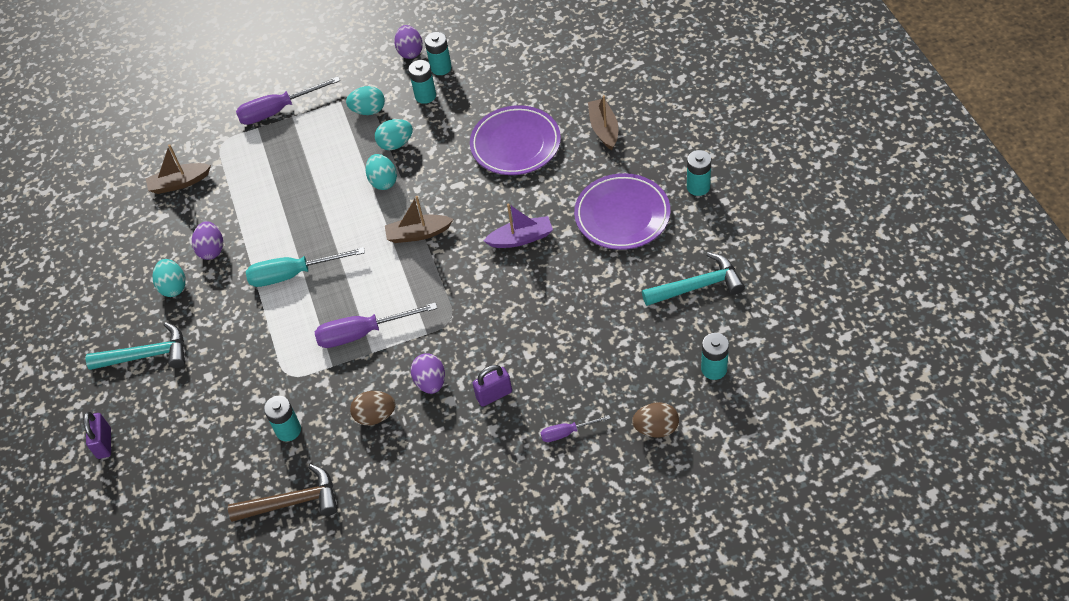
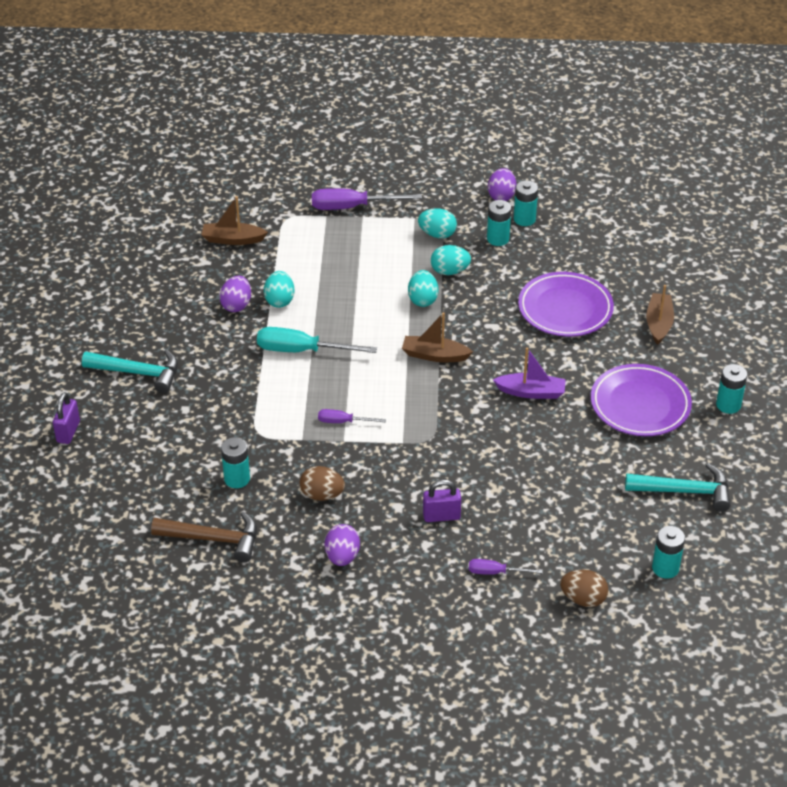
camera: 15 degrees right, 10 degrees down
turquoise egg [153,259,186,297] -> turquoise egg moved to [264,271,294,308]
purple screwdriver [315,302,437,348] -> purple screwdriver [318,409,386,423], size x0.54
purple egg [411,353,445,394] -> purple egg moved to [325,524,360,566]

